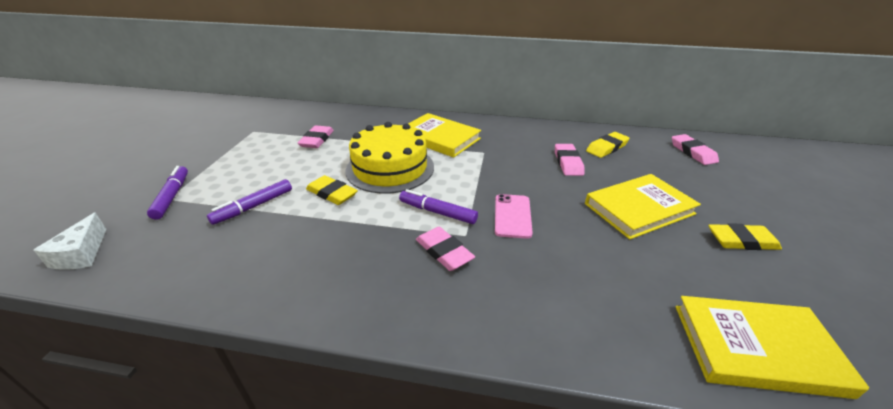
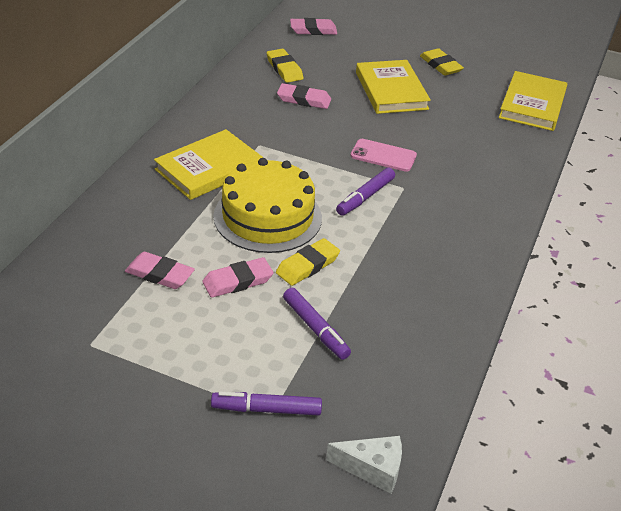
camera: 80 degrees left, 5 degrees up
pink eraser [416,227,475,271] -> pink eraser moved to [202,257,274,298]
yellow eraser [708,223,782,250] -> yellow eraser turned 45 degrees counterclockwise [420,48,464,76]

